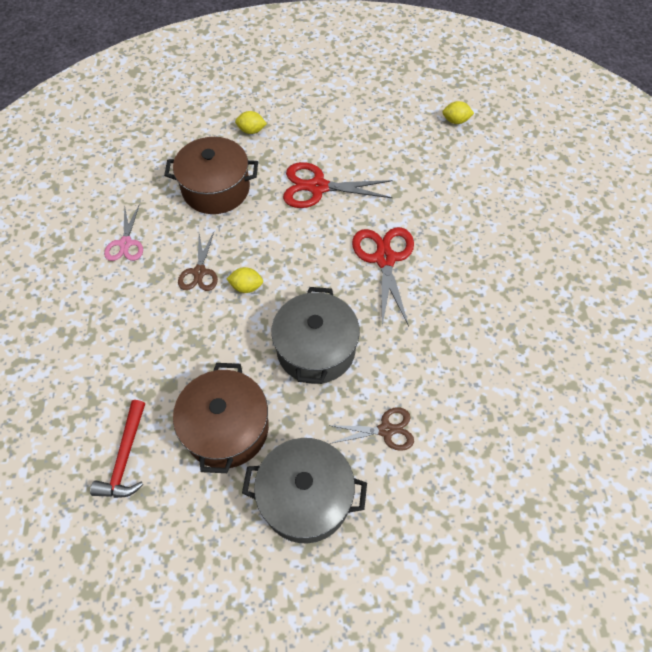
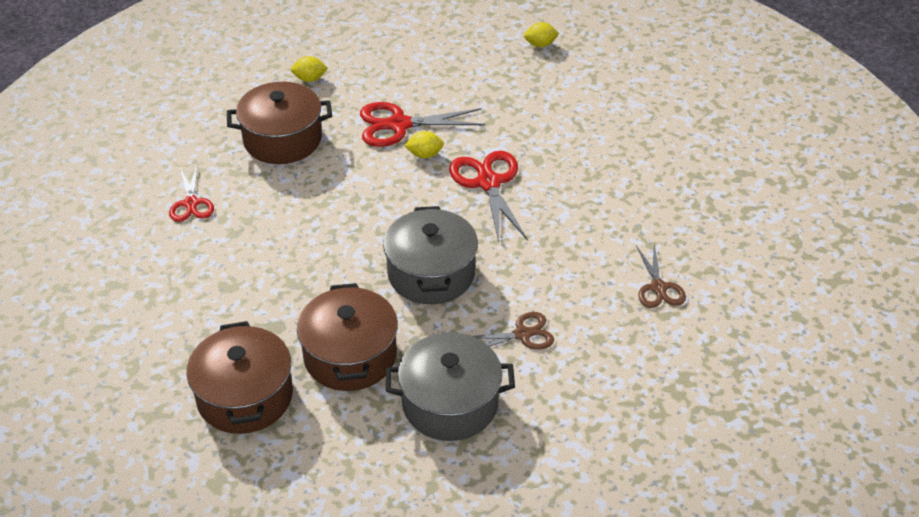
camera: 10 degrees left, 15 degrees down
red hammer [90,400,145,498] -> brown pot [186,321,293,434]
pink scissors [104,205,143,261] -> red scissors [169,164,214,222]
brown scissors [178,232,218,291] -> brown scissors moved to [636,244,686,308]
yellow lemon [226,267,263,293] -> yellow lemon moved to [405,131,444,158]

